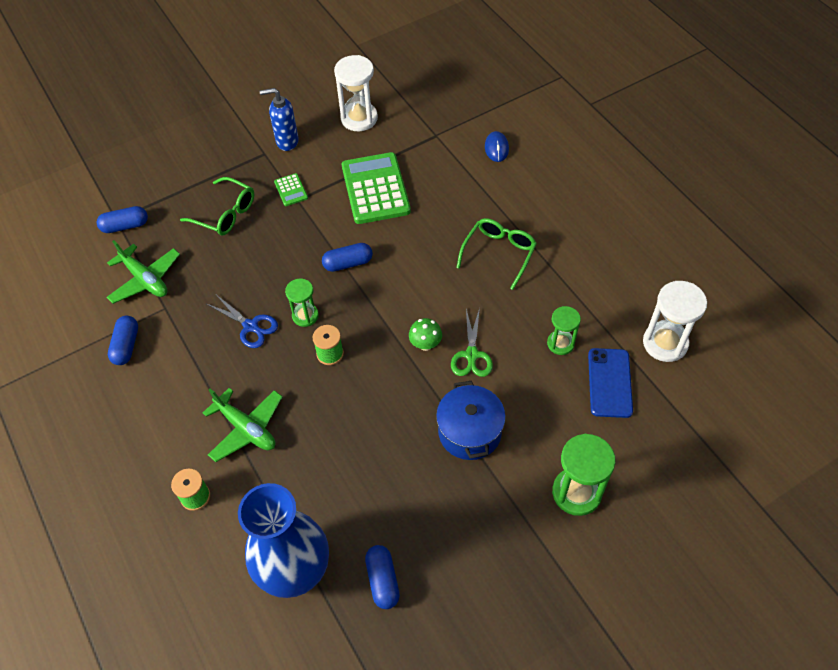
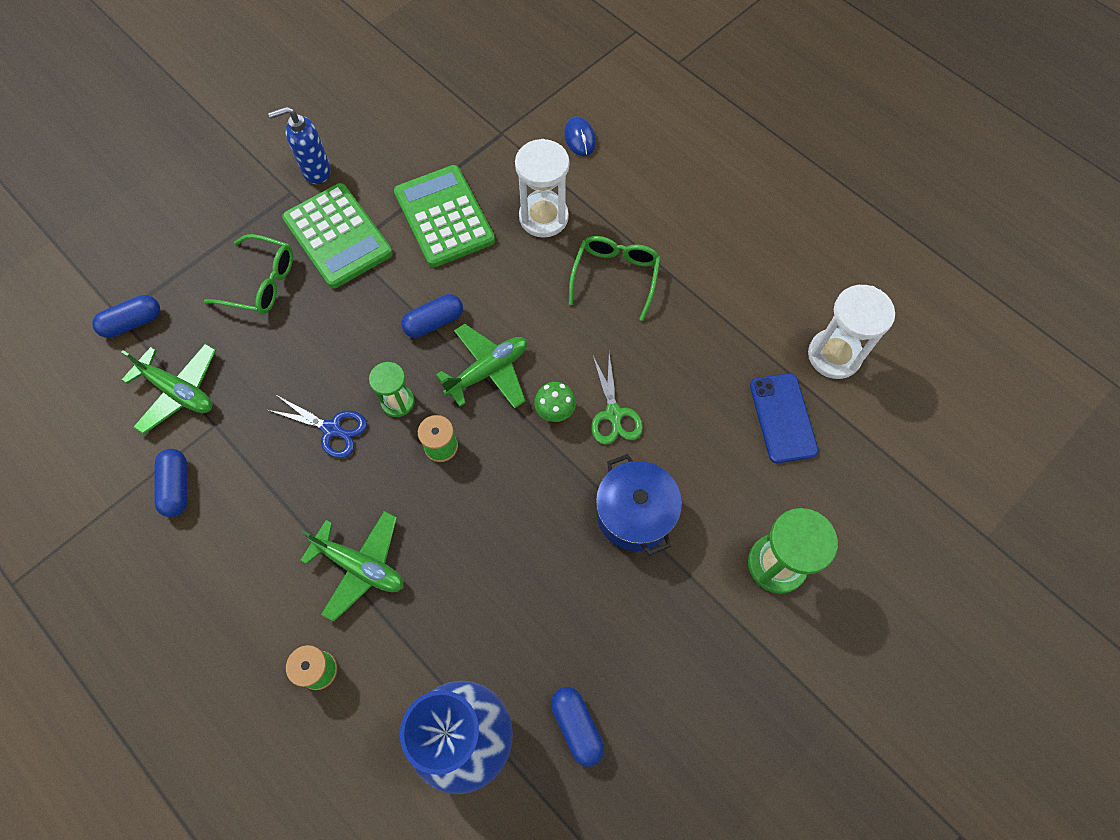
camera: 15 degrees left, 10 degrees up
green calculator [274,173,308,206] -> green calculator [282,183,393,288], size x2.25
white hourglass [334,55,378,131] -> white hourglass moved to [515,139,569,238]
green hourglass [547,306,581,355] -> none
none -> green plane [436,324,527,409]

